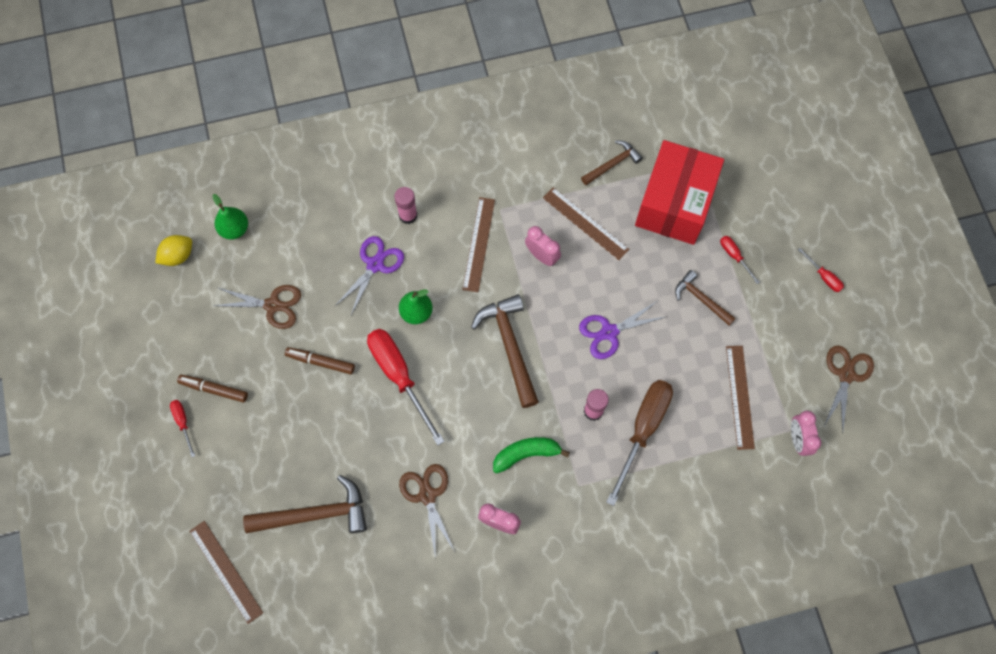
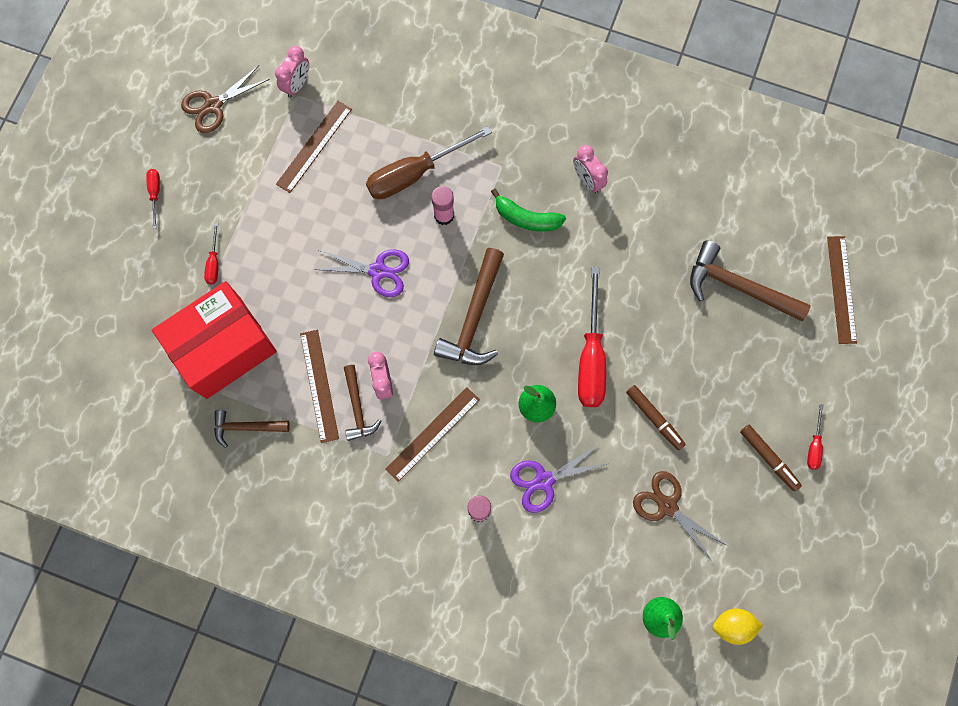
camera: 145 degrees left, 5 degrees up
brown scissors [399,464,455,554] -> none
brown hammer [675,270,736,326] -> brown hammer moved to [344,365,381,441]

